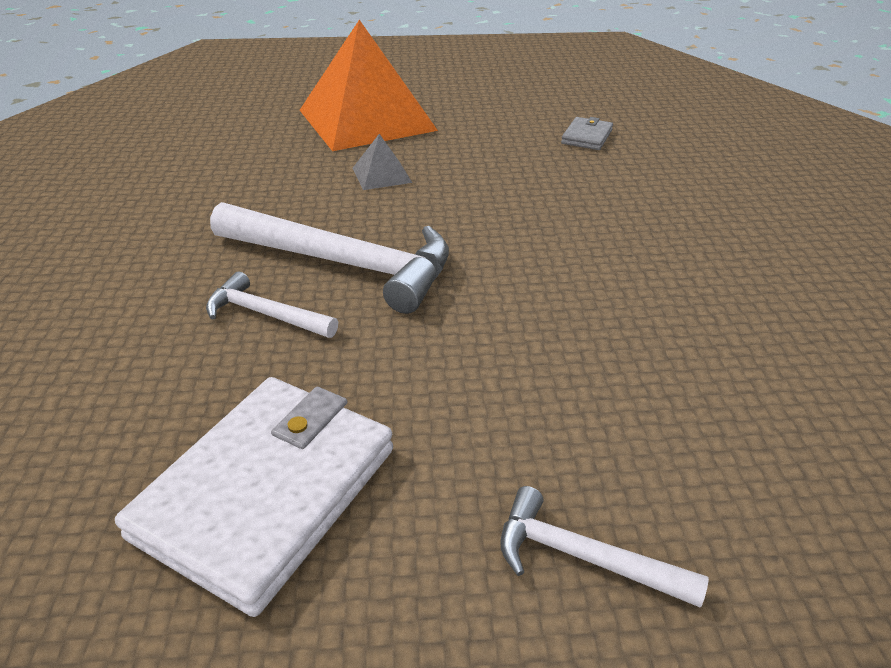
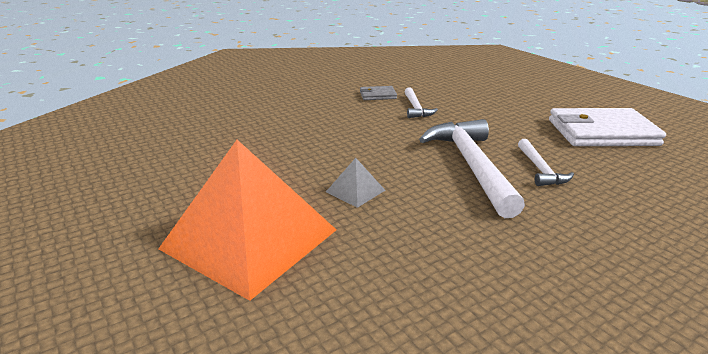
camera: 120 degrees left, 10 degrees down
white hammer [500,486,709,608] -> white hammer moved to [404,87,438,118]
grey wallet [561,117,613,150] -> grey wallet moved to [360,86,397,100]

